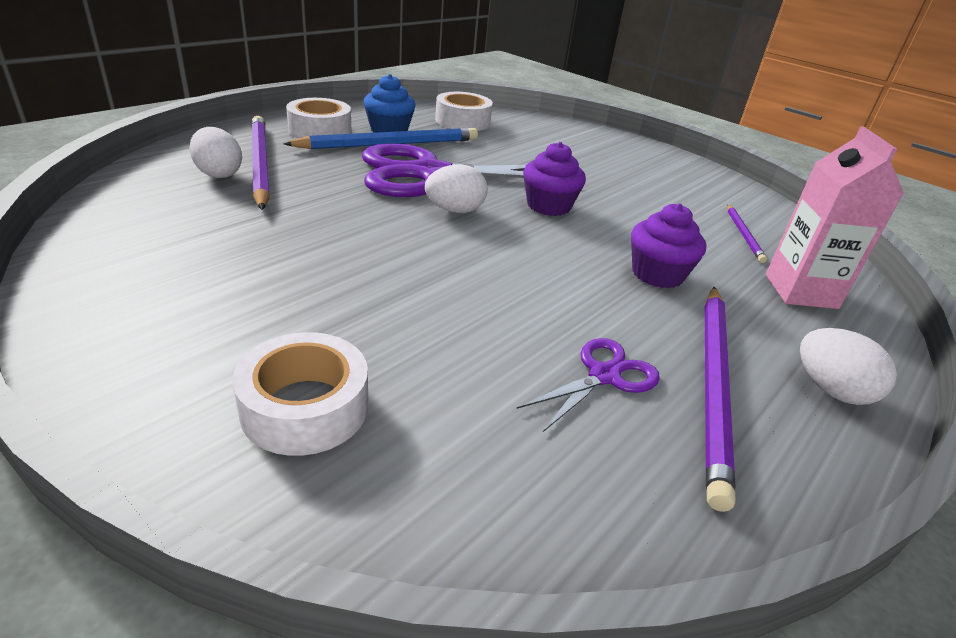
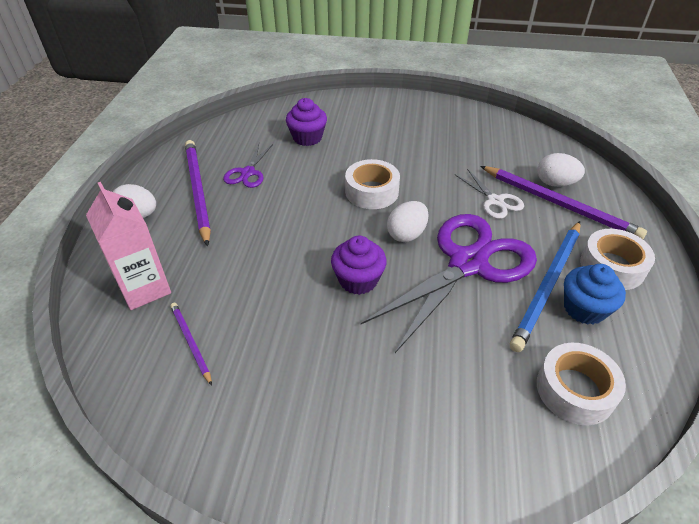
camera: 150 degrees right, 10 degrees up
white tape [233,332,368,456] -> white tape moved to [345,159,400,209]
purple cupcake [631,204,706,289] -> purple cupcake moved to [286,98,327,146]
none -> white scissors [455,169,524,219]

